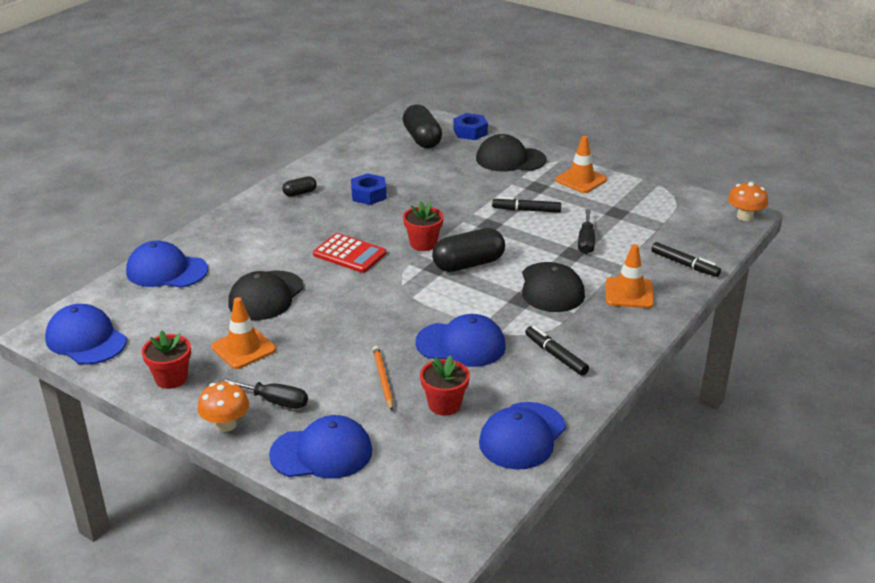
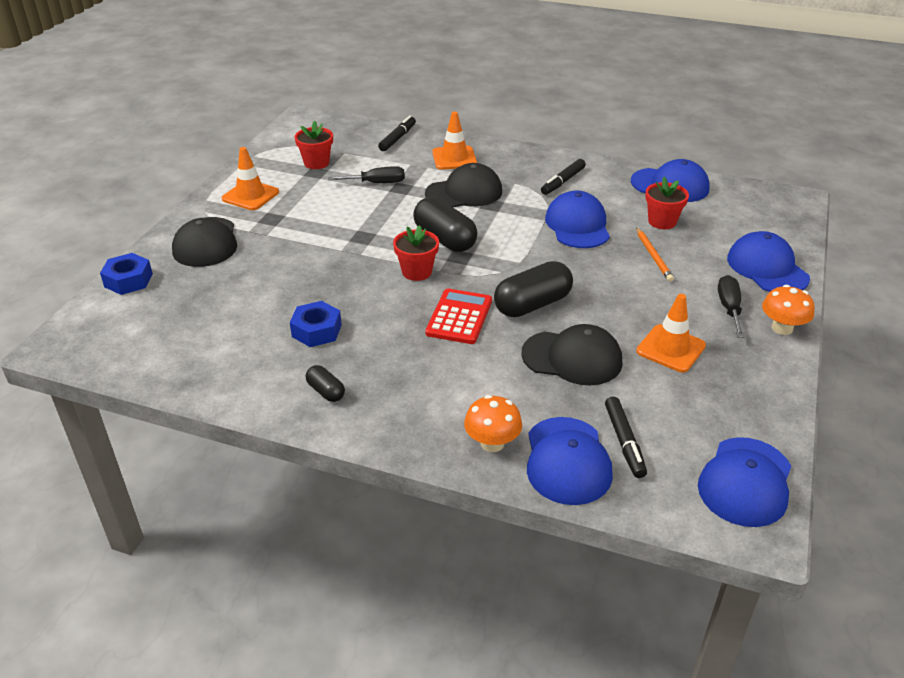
camera: 105 degrees left, 5 degrees up
red flower pot [142,330,191,389] -> red flower pot moved to [295,121,333,169]
orange pencil [373,346,393,411] -> orange pencil turned 75 degrees counterclockwise [636,227,674,282]
black capsule [403,104,442,148] -> black capsule moved to [494,261,573,317]
black marker [492,197,561,213] -> black marker moved to [605,397,647,478]
orange mushroom [728,182,768,221] -> orange mushroom moved to [464,395,522,452]

